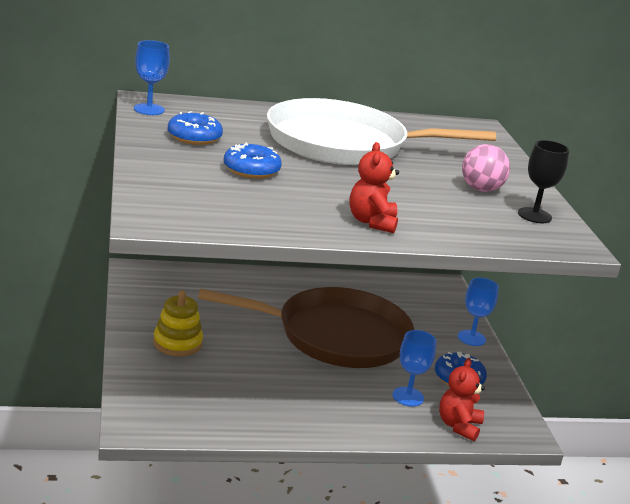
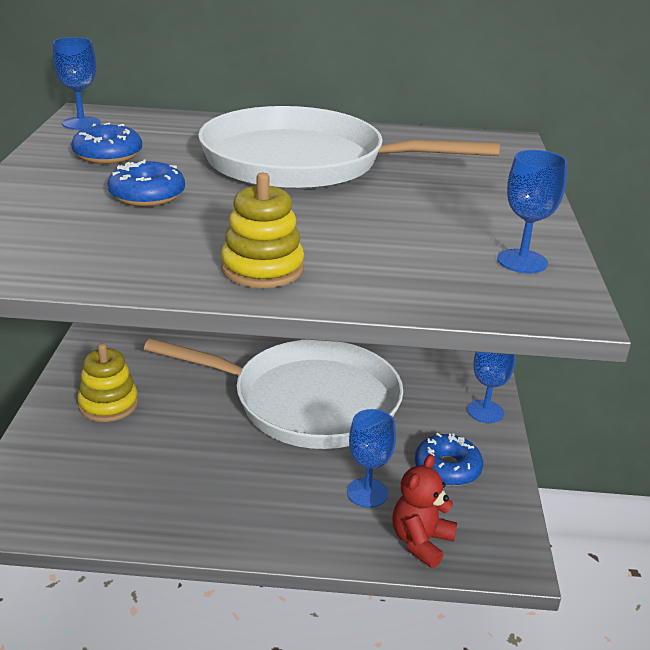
camera: 15 degrees right, 5 degrees up
brown pan [198,287,414,368] -> white pan [144,338,403,449]
red teddy bear [349,142,399,233] -> yellow stacking toy [221,173,304,288]
pink ball [462,144,510,192] -> none
black goblet [518,140,569,223] -> blue goblet [497,150,568,273]

